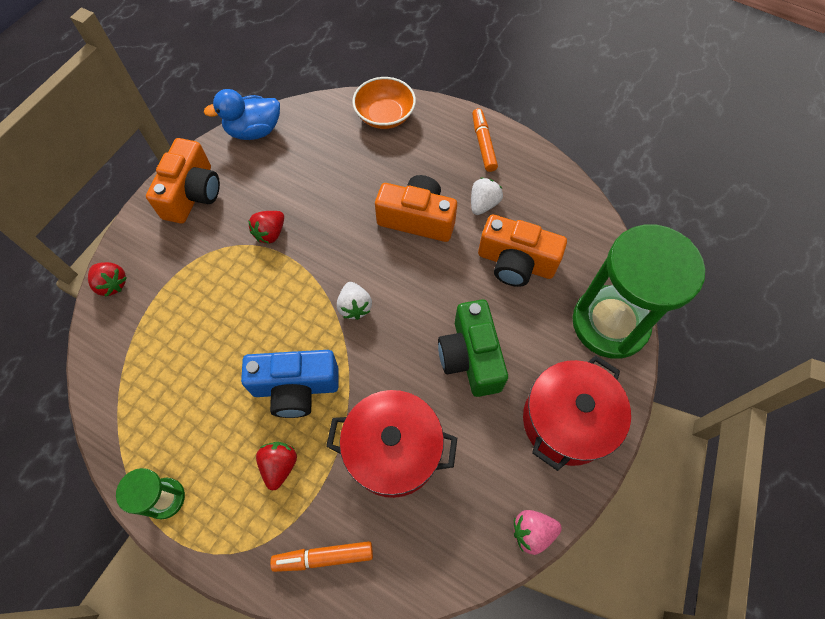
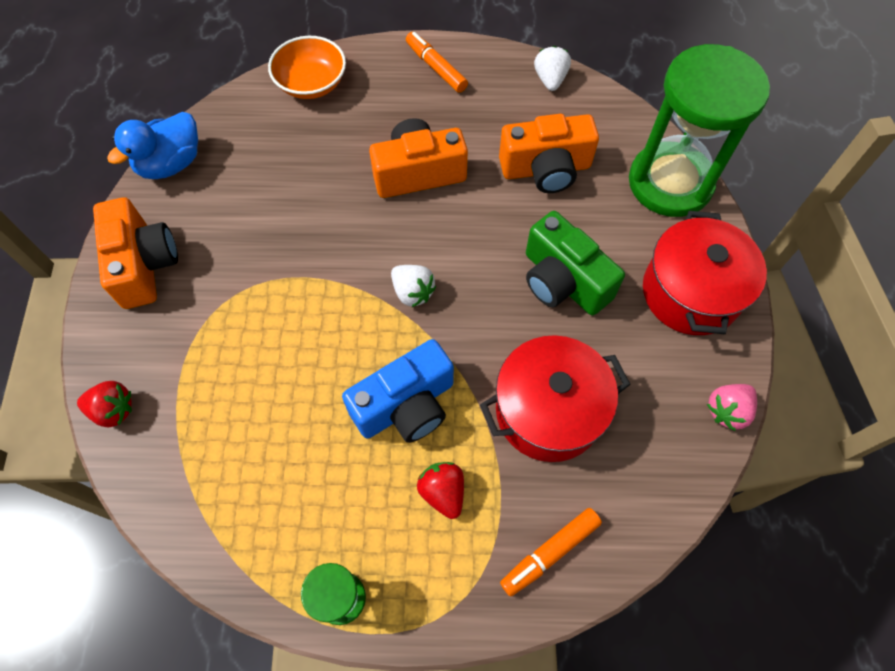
camera: 30 degrees left, 0 degrees up
red strawberry [248,211,284,244] -> none
white strawberry [471,178,503,215] -> white strawberry moved to [534,46,571,91]

